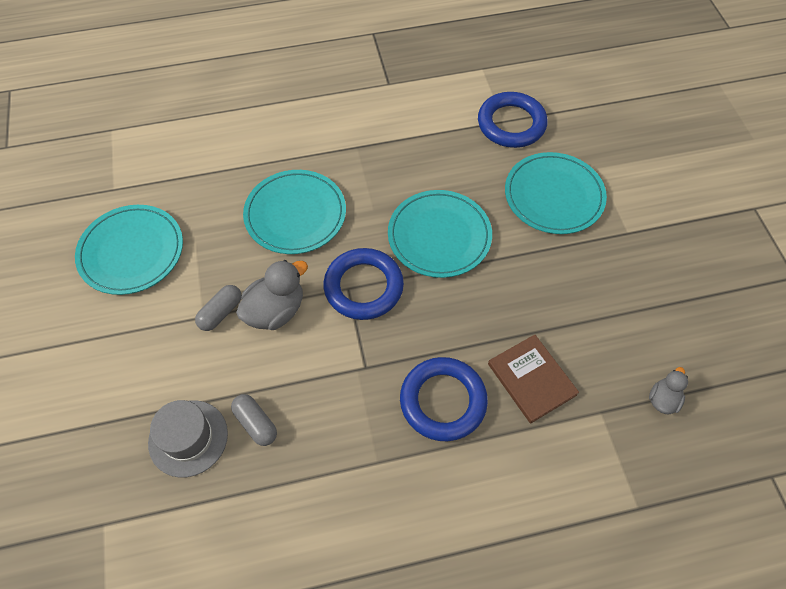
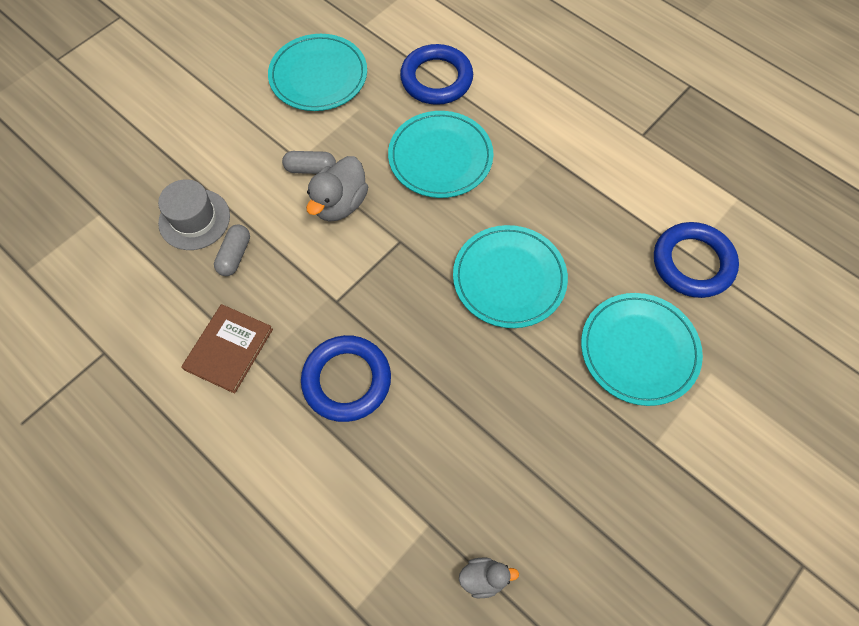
camera: 55 degrees right, 5 degrees up
grey duck [236,260,308,330] -> grey duck turned 105 degrees clockwise [306,156,368,222]
blue ring [323,248,404,320] -> blue ring moved to [400,44,473,105]
brown book [488,335,579,424] -> brown book moved to [181,304,273,394]

